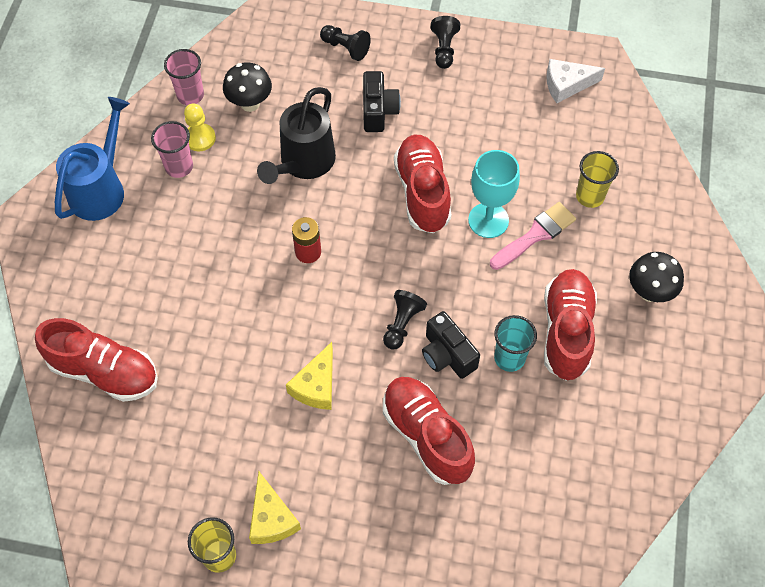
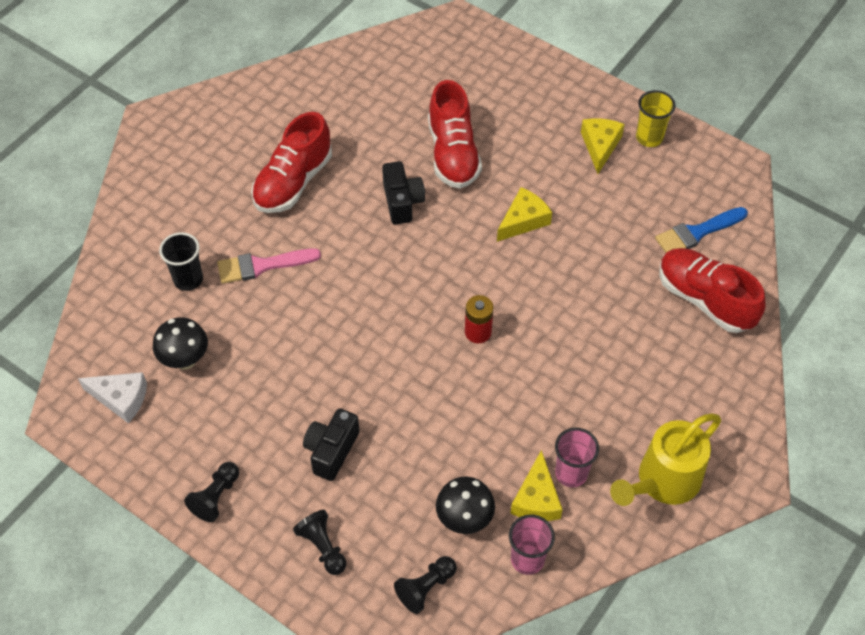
camera: 155 degrees left, 5 degrees down
blue watering can [55,97,130,221] -> yellow watering can [610,414,721,506]
yellow pawn [184,103,216,151] -> yellow cheese [510,450,563,521]
black watering can [257,87,336,184] -> none
black pawn [383,290,427,350] -> black pawn moved to [394,556,457,614]
red shoe [394,135,451,233] -> none
turquoise goblet [468,150,520,238] -> none
turquoise cup [494,315,537,372] -> none
yellow cup [576,151,619,208] -> black cup [159,232,203,291]
black mushroom [629,252,684,302] -> black mushroom moved to [153,317,208,370]
none -> blue brush [655,207,748,253]

